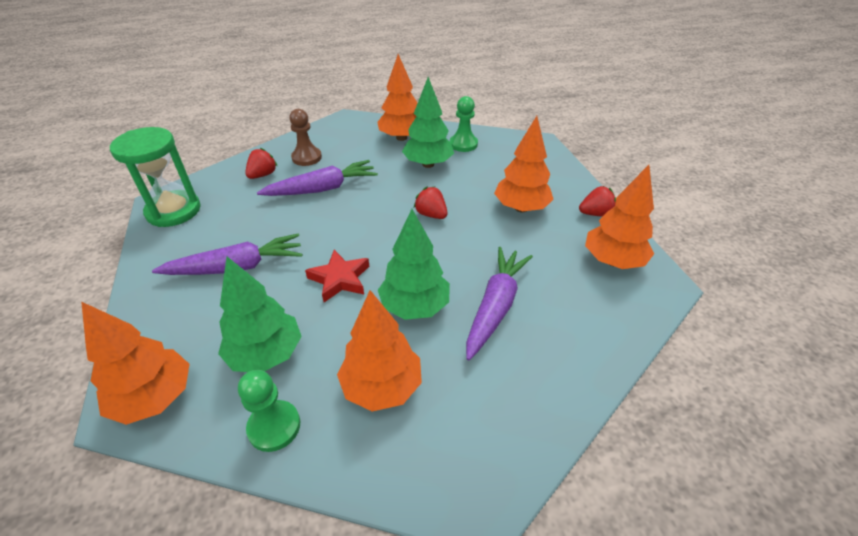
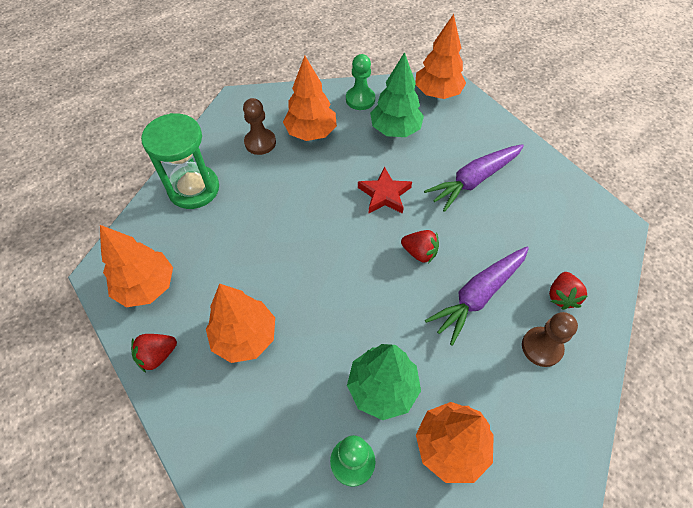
camera: 160 degrees right, 15 degrees up
green hourglass [110,127,201,227] -> green hourglass moved to [141,113,219,209]
green tree [378,209,450,320] -> none
red strawberry [414,187,448,219] -> red strawberry moved to [401,230,439,263]
purple carrot [466,247,533,361] -> none
none -> brown pawn [243,98,276,155]

